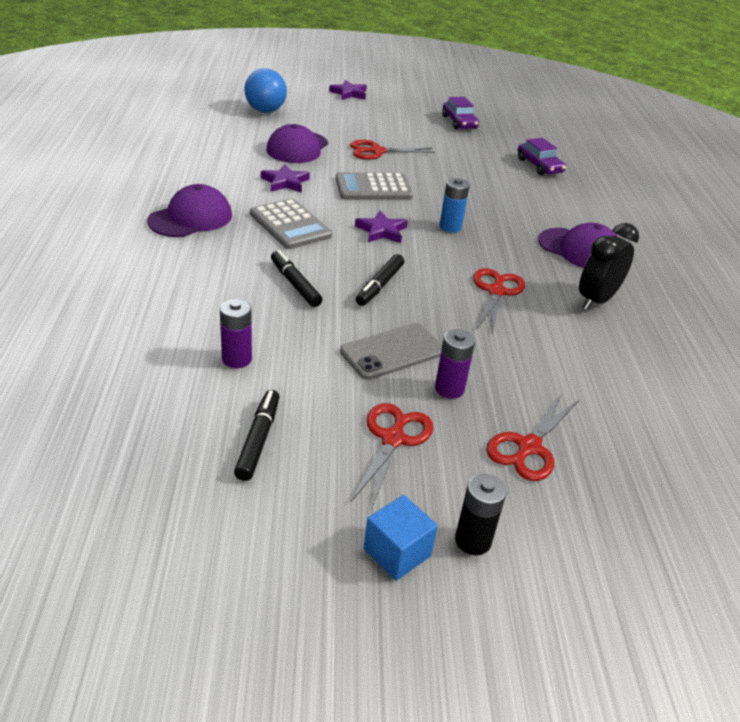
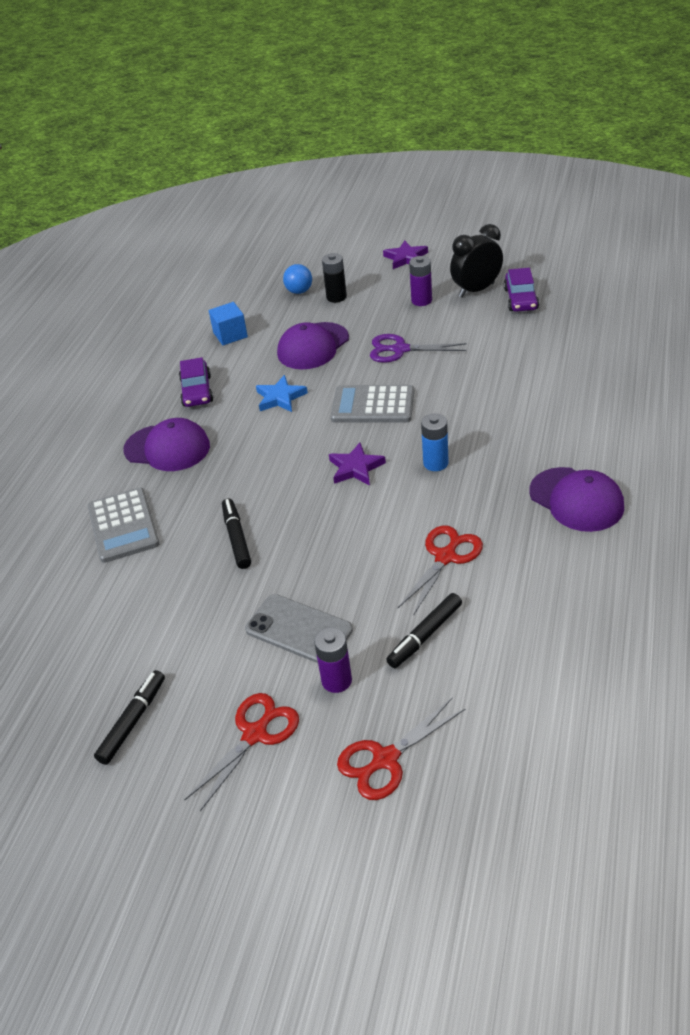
camera: 25 degrees right, 5 degrees up
purple cap [147,184,232,237] -> purple cap turned 45 degrees clockwise [123,418,210,471]
purple battery [220,299,252,368] -> purple battery moved to [409,256,432,306]
blue ball [244,68,287,113] -> blue ball [283,264,312,294], size x0.63
grey calculator [250,198,332,249] -> grey calculator moved to [88,488,160,563]
purple star [261,164,310,192] -> blue star [256,375,308,412]
grey phone [340,323,442,380] -> grey phone turned 45 degrees clockwise [245,594,353,663]
red scissors [350,140,435,160] -> purple scissors [370,334,467,363]
black marker [356,254,404,306] -> black marker moved to [386,593,462,668]
blue cube [364,495,438,581] -> blue cube moved to [209,302,248,345]
black battery [455,474,507,555] -> black battery moved to [322,253,347,303]
purple car [518,138,566,175] -> purple car moved to [179,357,213,407]
black clock [579,223,639,310] -> black clock moved to [450,224,503,297]

